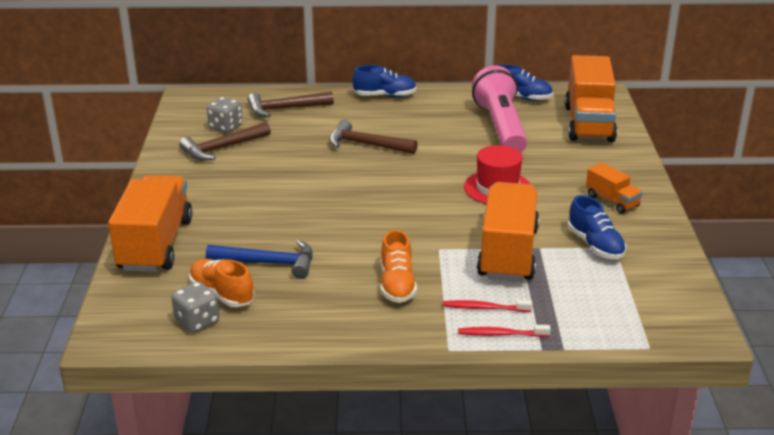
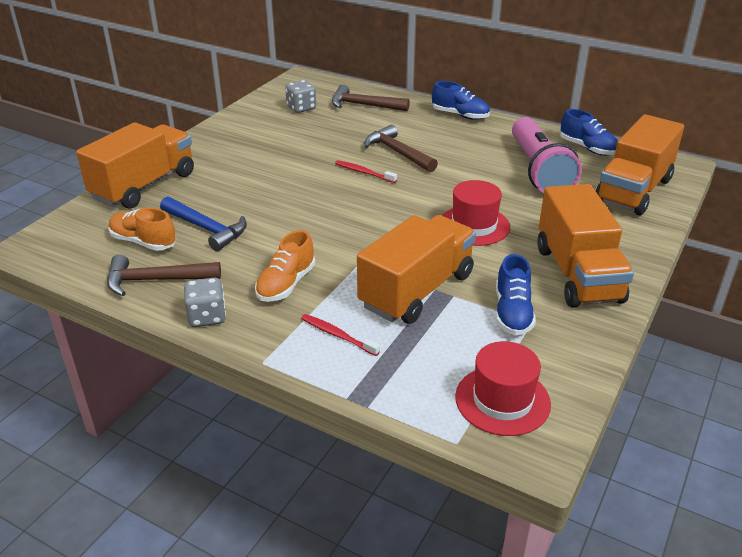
camera: 30 degrees right, 5 degrees up
grey dice [171,281,219,333] -> grey dice moved to [184,278,226,327]
brown hammer [179,122,271,161] -> brown hammer moved to [107,254,221,296]
orange shoe [189,259,254,307] -> orange shoe turned 45 degrees counterclockwise [108,208,176,251]
red toothbrush [458,325,551,337] -> red toothbrush moved to [335,160,397,183]
pink flashlight [472,66,527,153] -> pink flashlight turned 150 degrees clockwise [512,117,582,193]
orange truck [586,162,643,214] -> orange truck [537,184,634,308], size x2.02
none -> red hat [455,341,551,436]

